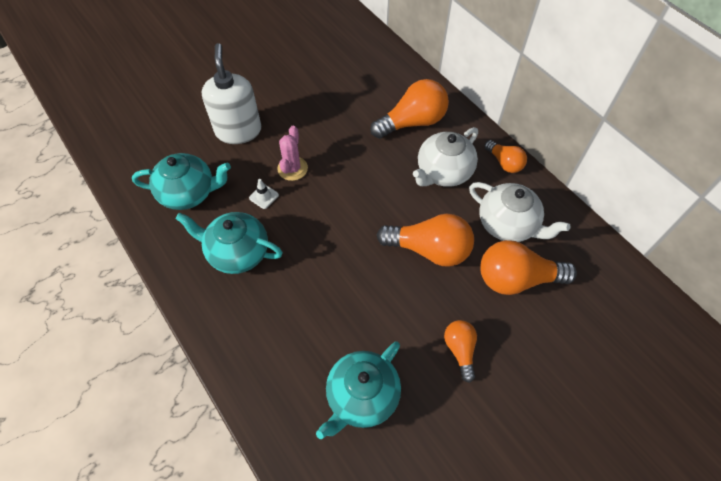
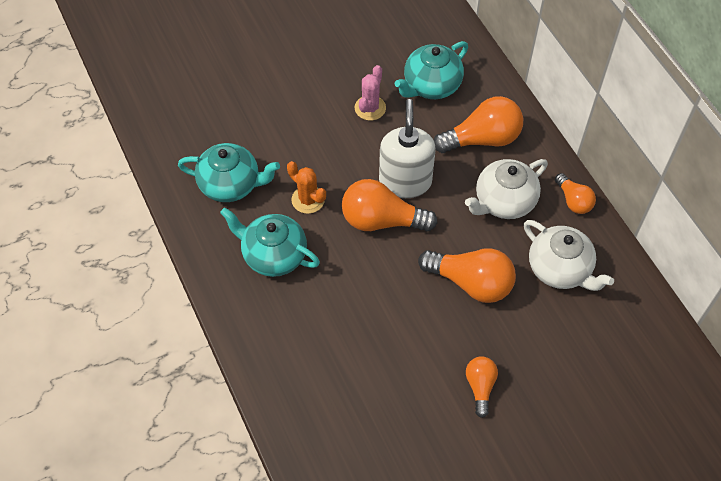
camera: 10 degrees right, 0 degrees up
white soap dispenser [202,43,261,144] -> white soap dispenser moved to [379,99,436,198]
white traffic cone [249,179,279,209] -> orange cactus [287,161,326,214]
pink cactus [277,126,308,181] -> pink cactus moved to [355,65,386,121]
turquoise teapot [316,341,401,439] -> turquoise teapot moved to [395,41,468,99]
orange light bulb [480,240,577,295] -> orange light bulb moved to [342,179,438,232]

